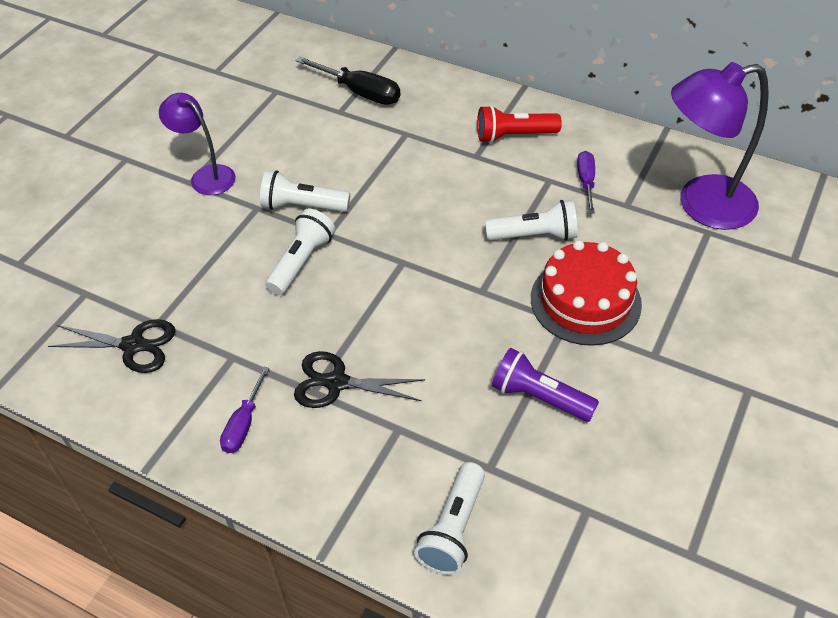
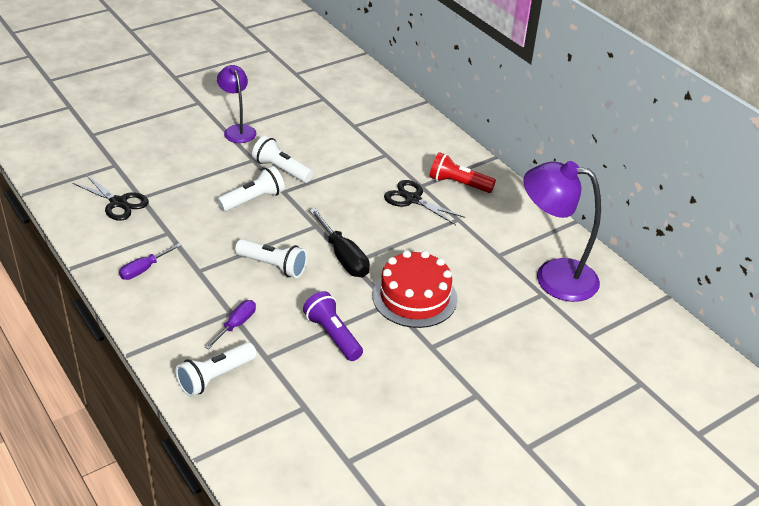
camera: 25 degrees right, 10 degrees down
black scissors [294,351,425,408] -> black scissors moved to [384,180,465,225]
black screwdriver [295,57,400,105] -> black screwdriver moved to [309,208,370,277]
white flashlight [485,200,578,241] -> white flashlight moved to [235,239,307,278]
purple screwdriver [577,151,595,213] -> purple screwdriver moved to [205,300,256,350]

